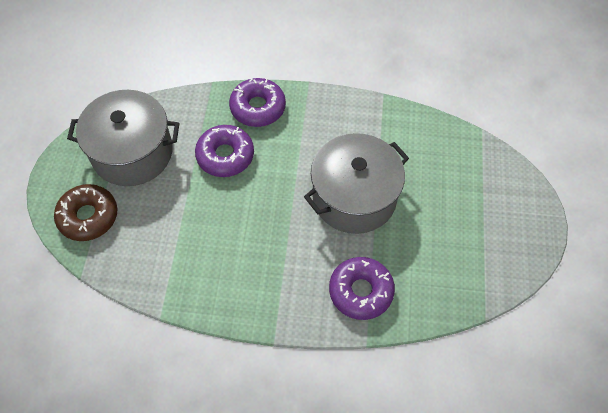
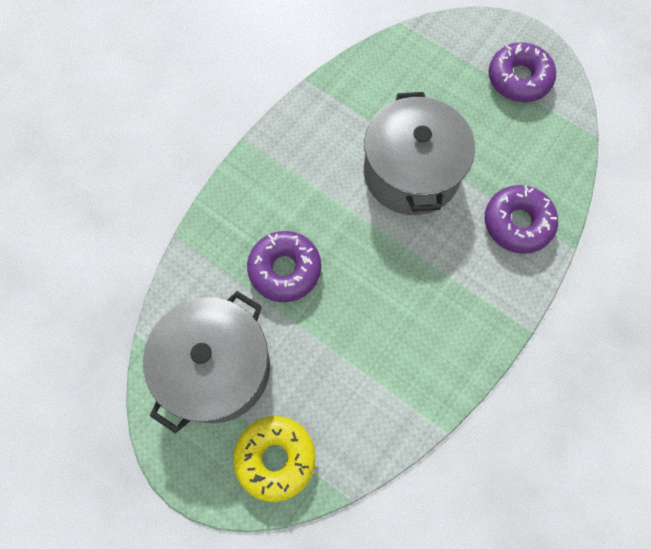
camera: 60 degrees left, 10 degrees up
brown donut [54,184,117,241] -> yellow donut [233,416,315,502]
purple donut [229,78,286,127] -> purple donut moved to [489,42,556,102]

